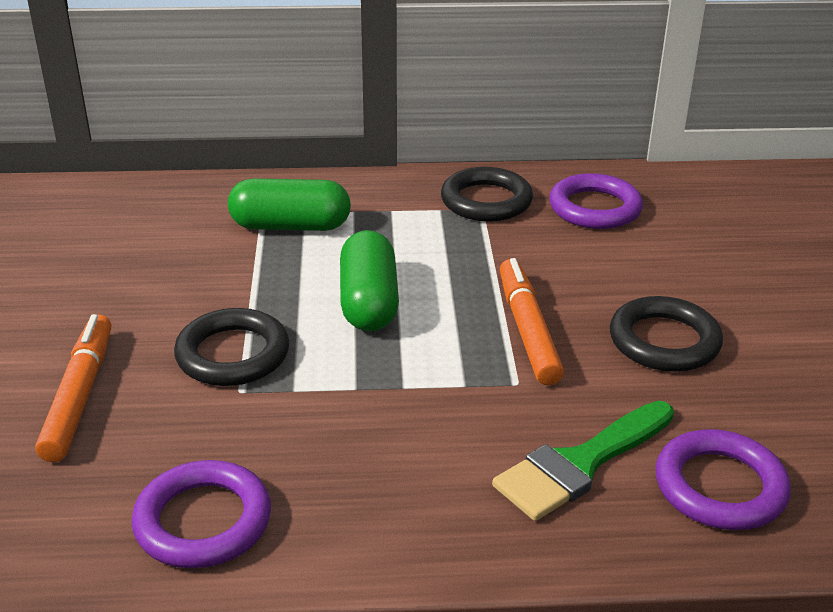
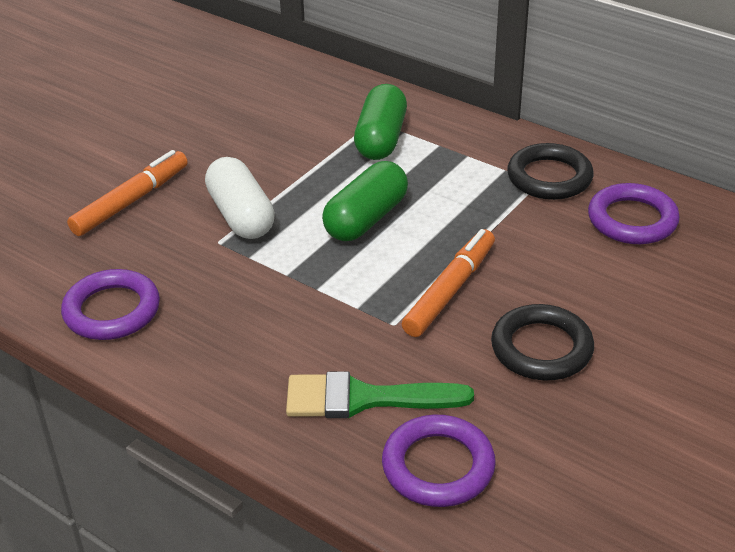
camera: 40 degrees right, 5 degrees up
black ring [174,308,289,386] -> white capsule [205,157,275,239]
green capsule [228,178,351,231] -> green capsule turned 60 degrees clockwise [354,84,407,160]

